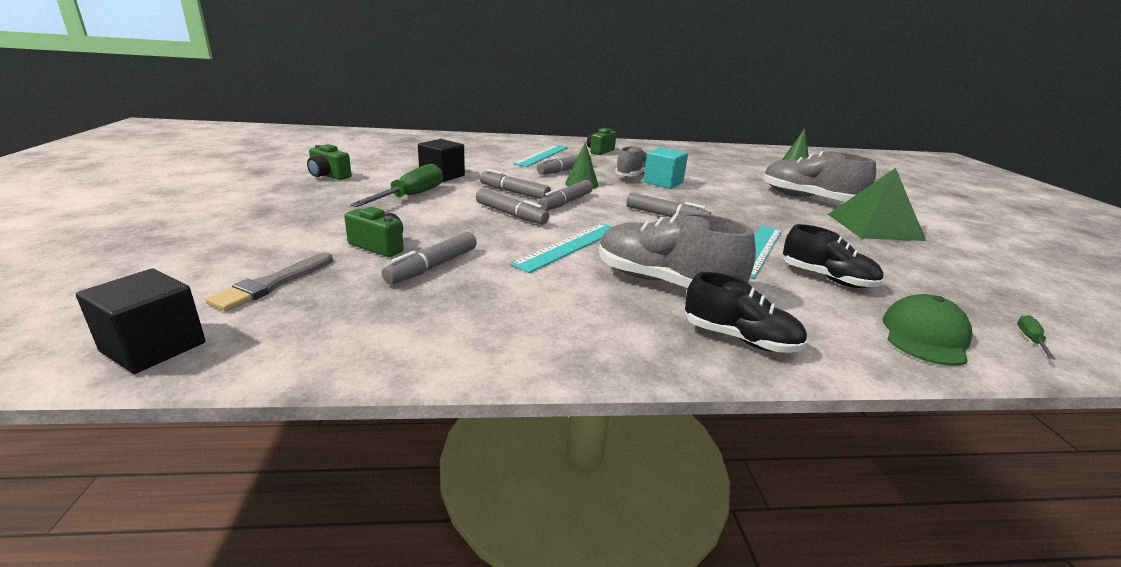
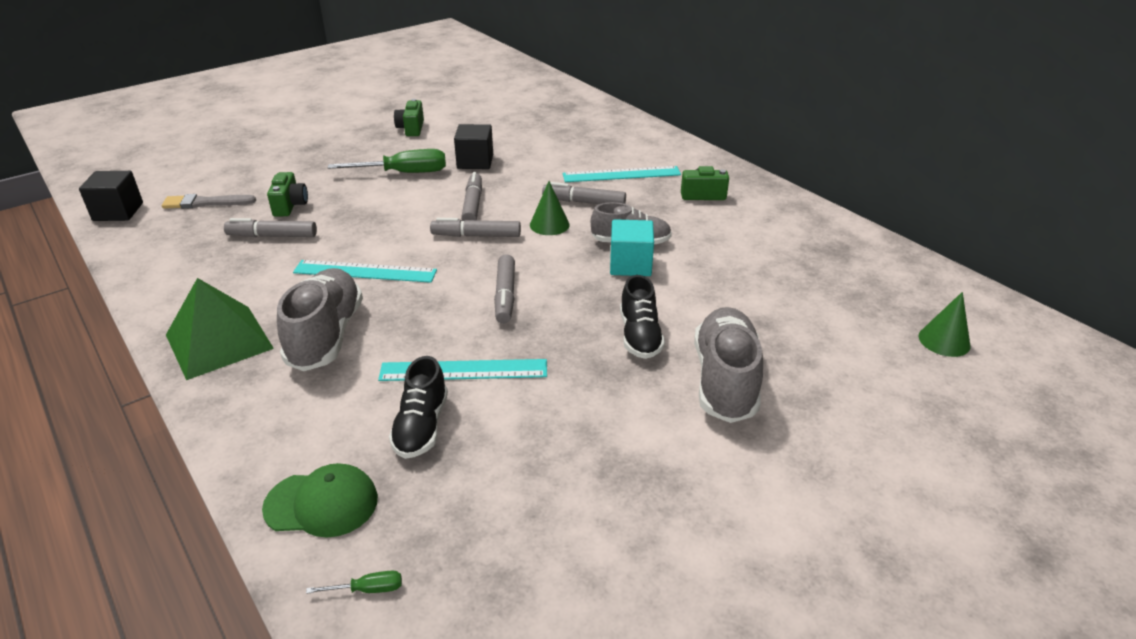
camera: 60 degrees right, 10 degrees up
grey marker [476,189,549,225] -> none
black shoe [685,272,807,353] -> black shoe moved to [620,275,665,359]
green pyramid [828,168,926,241] -> green pyramid moved to [166,278,274,380]

